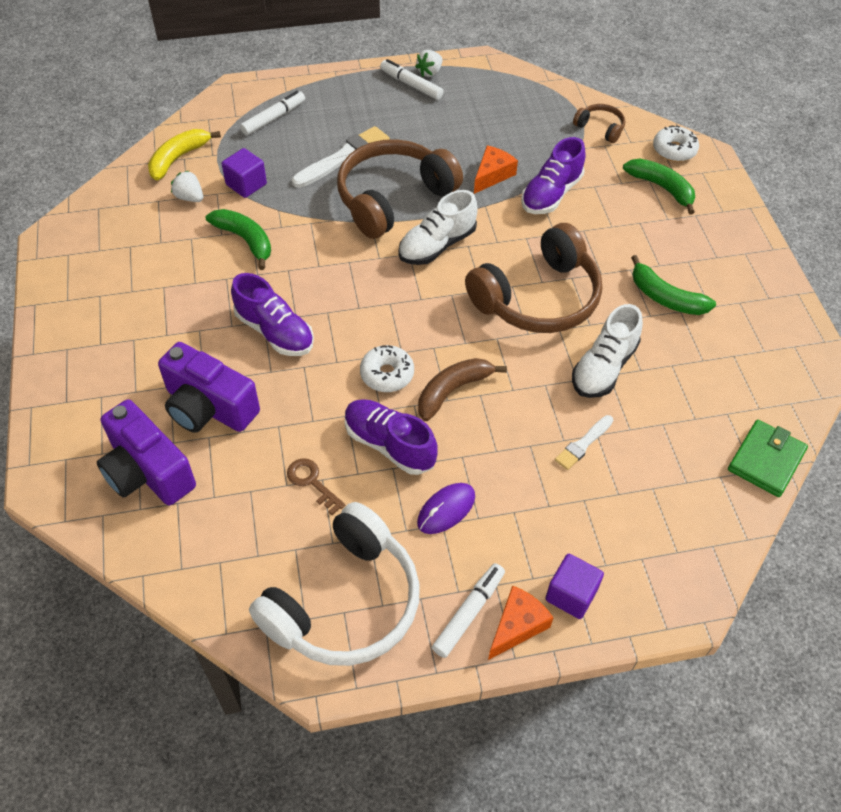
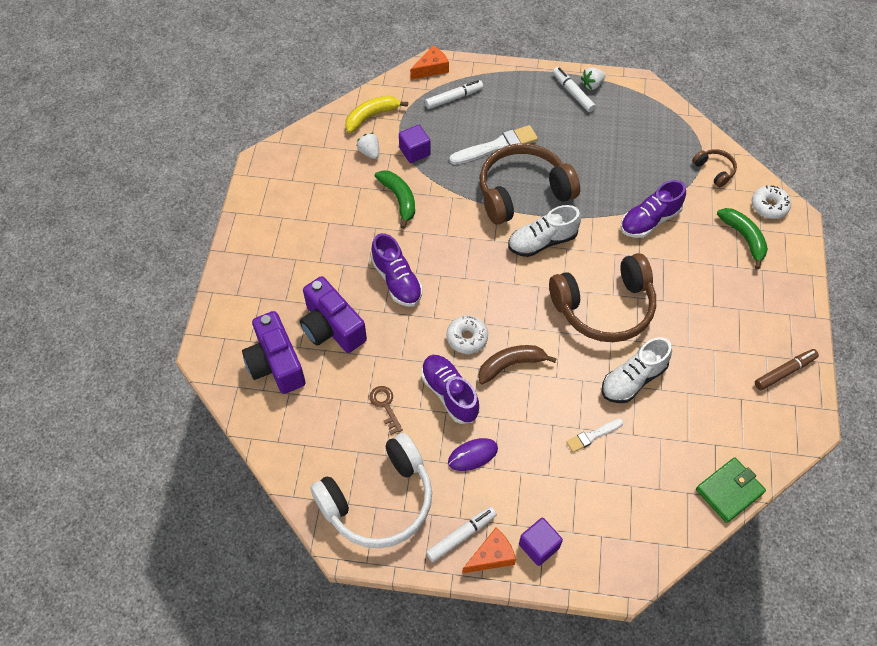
camera: 20 degrees right, 5 degrees up
orange cheese [474,145,518,194] -> orange cheese moved to [410,46,449,80]
green banana [631,255,716,315] -> none
none -> brown marker [755,349,819,390]

